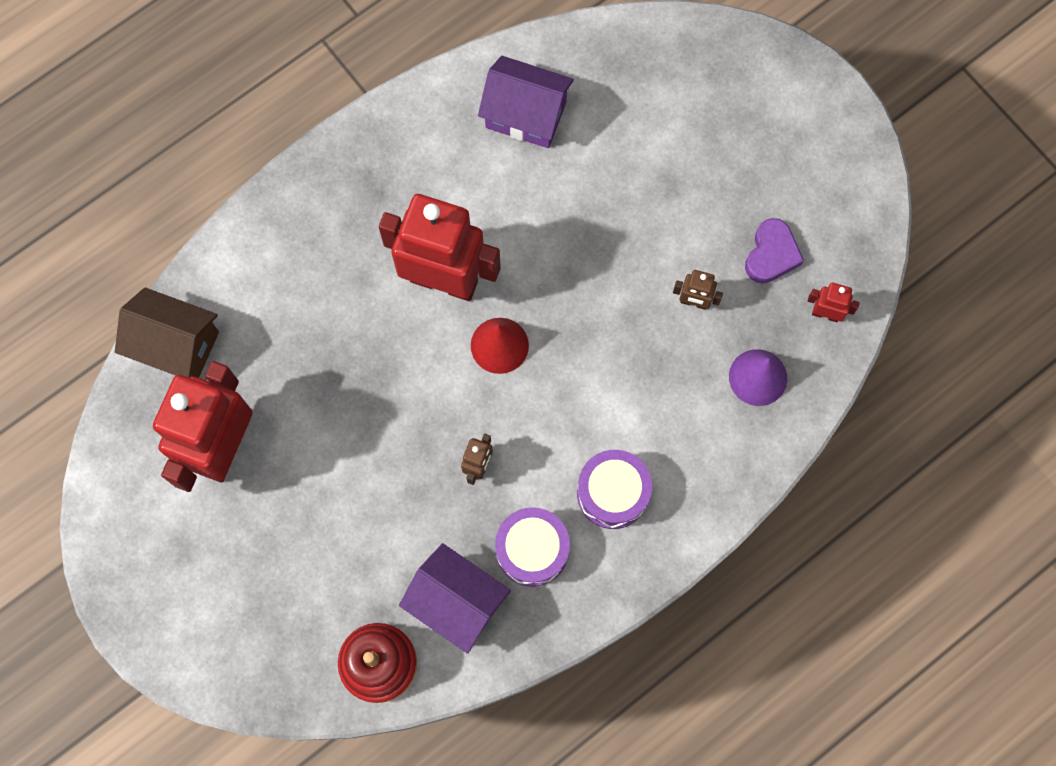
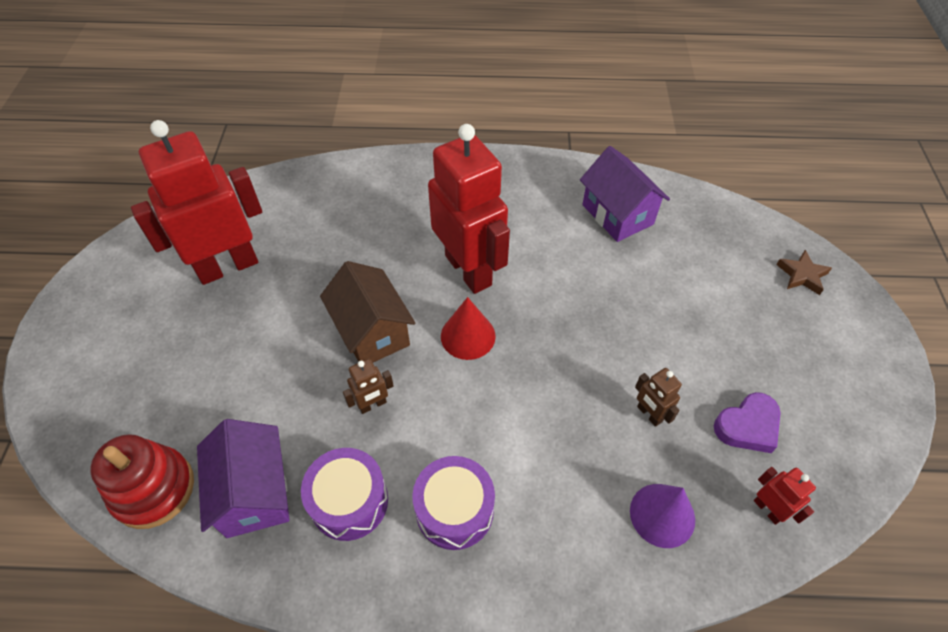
camera: 40 degrees right, 20 degrees down
brown house [115,287,219,378] -> brown house moved to [320,261,415,362]
none -> brown star [776,250,832,295]

